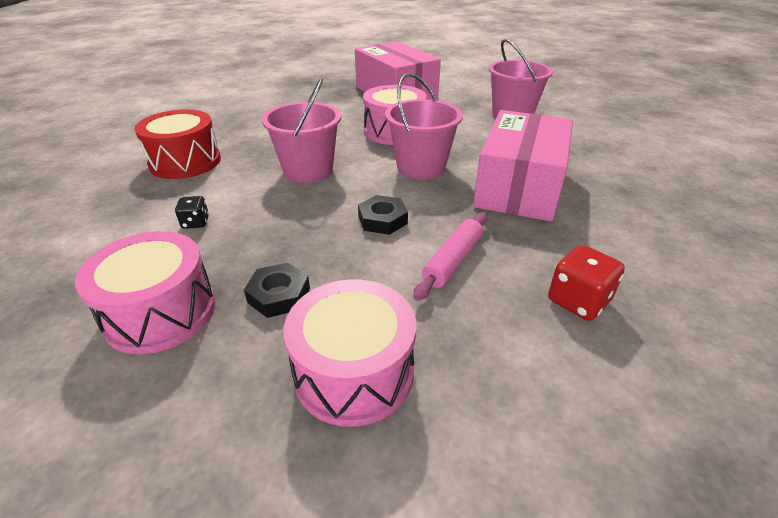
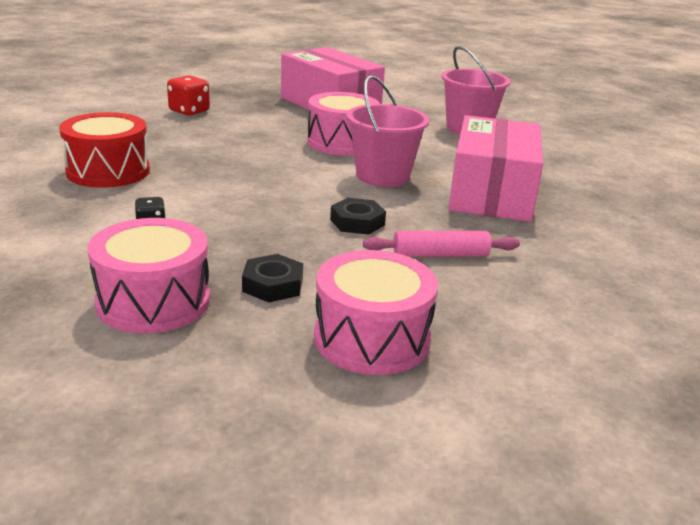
camera: 10 degrees left, 10 degrees down
pink bucket [262,78,341,183] -> none
pink rolling pin [413,212,487,301] -> pink rolling pin turned 60 degrees clockwise [363,231,520,257]
red dice [548,245,625,321] -> red dice moved to [167,75,210,116]

